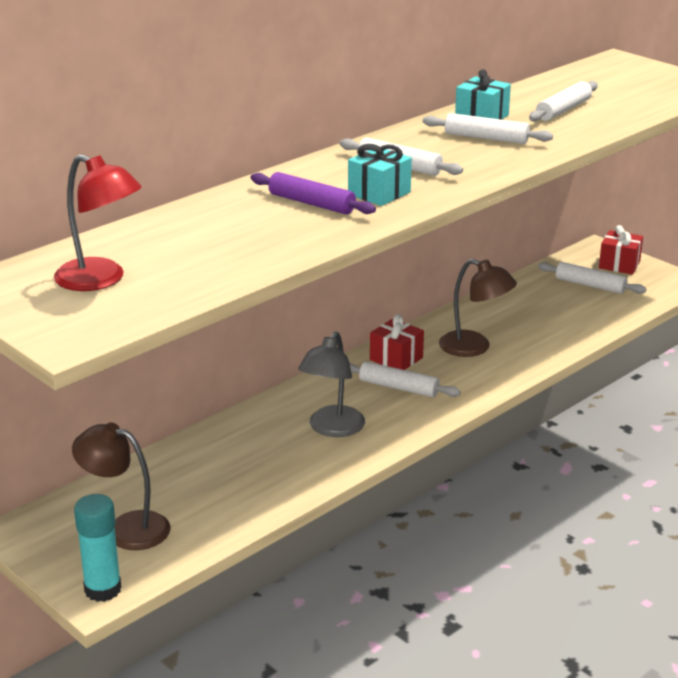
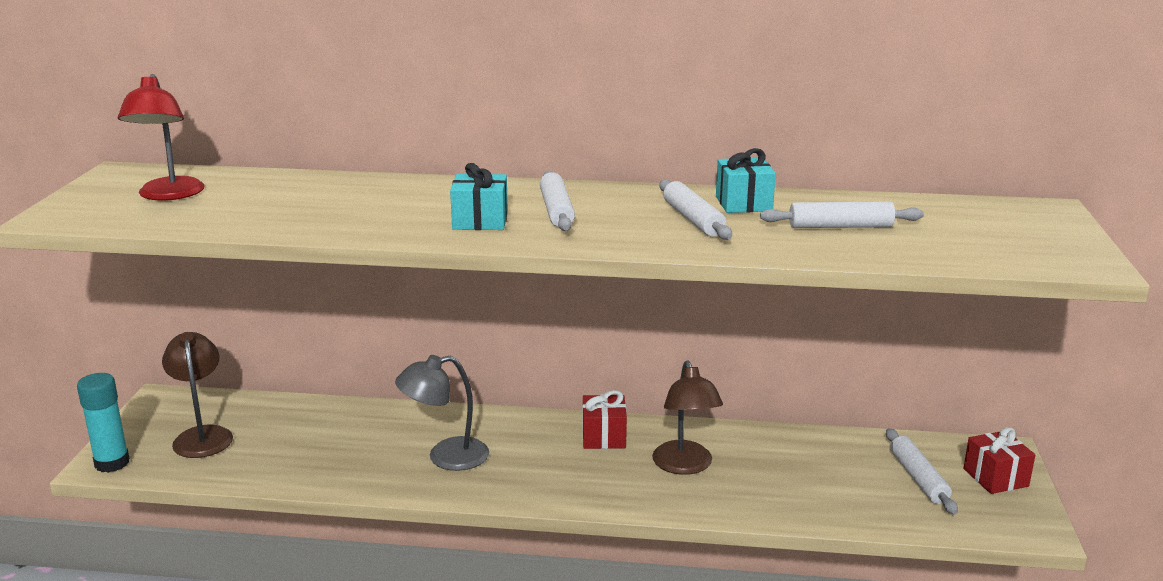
camera: 50 degrees right, 5 degrees down
purple rolling pin [251,172,376,214] -> none
white rolling pin [350,361,461,397] -> none

